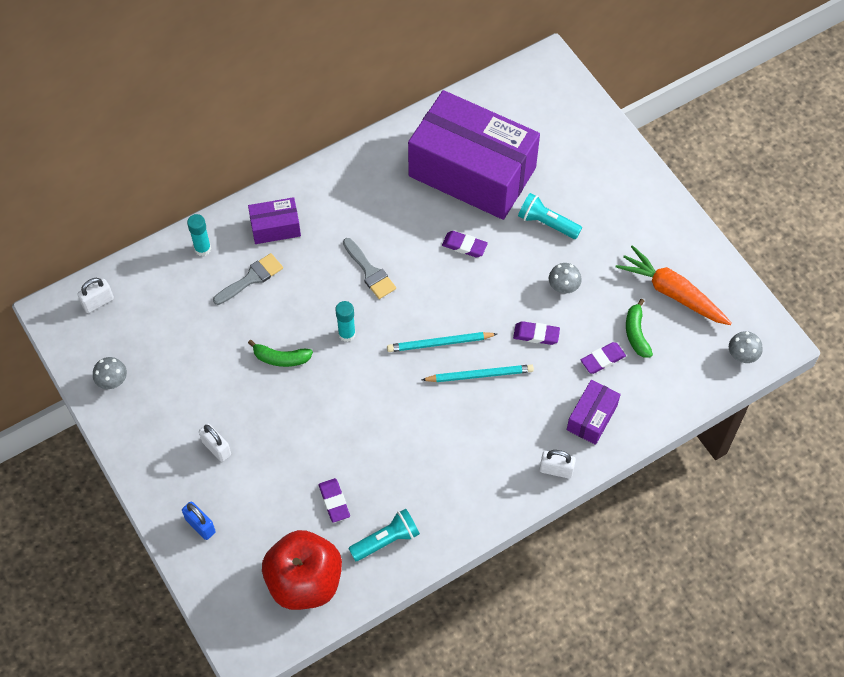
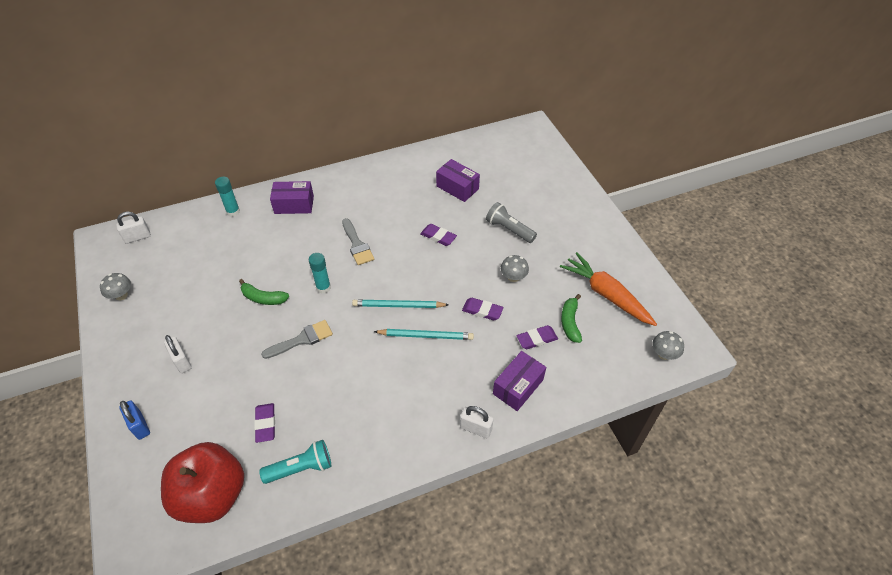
camera: 10 degrees right, 10 degrees down
grey brush [213,253,283,305] -> grey brush moved to [261,320,333,359]
purple box [408,90,540,220] -> purple box [436,159,480,202], size x0.42
turquoise flashlight [518,193,582,239] -> grey flashlight [486,202,537,243]

